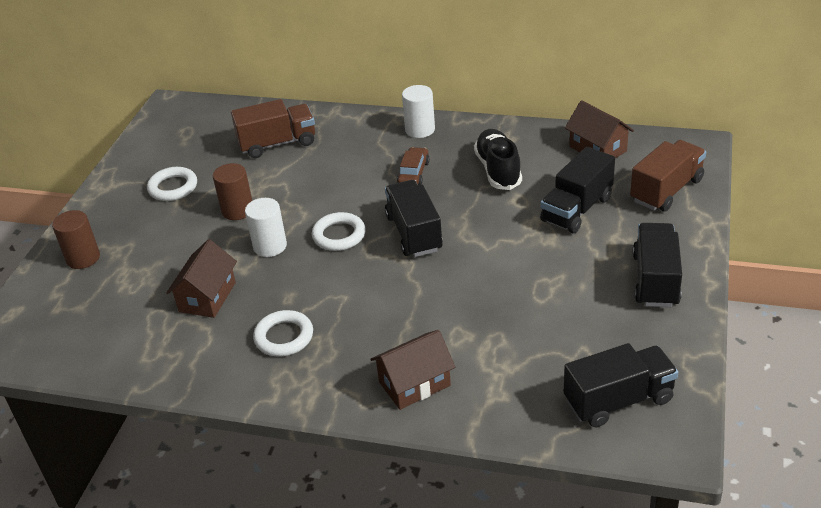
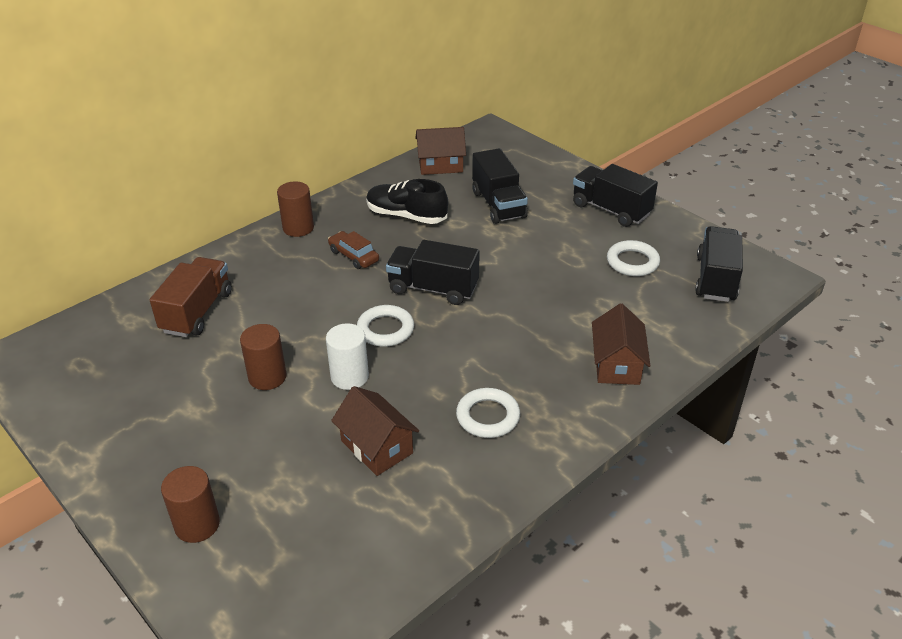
camera: 60 degrees left, 0 degrees up
white ring [147,167,197,201] -> white ring moved to [607,240,660,276]
white cylinder [402,85,435,138] -> brown cylinder [277,181,314,237]
brown truck [630,140,706,212] -> none

